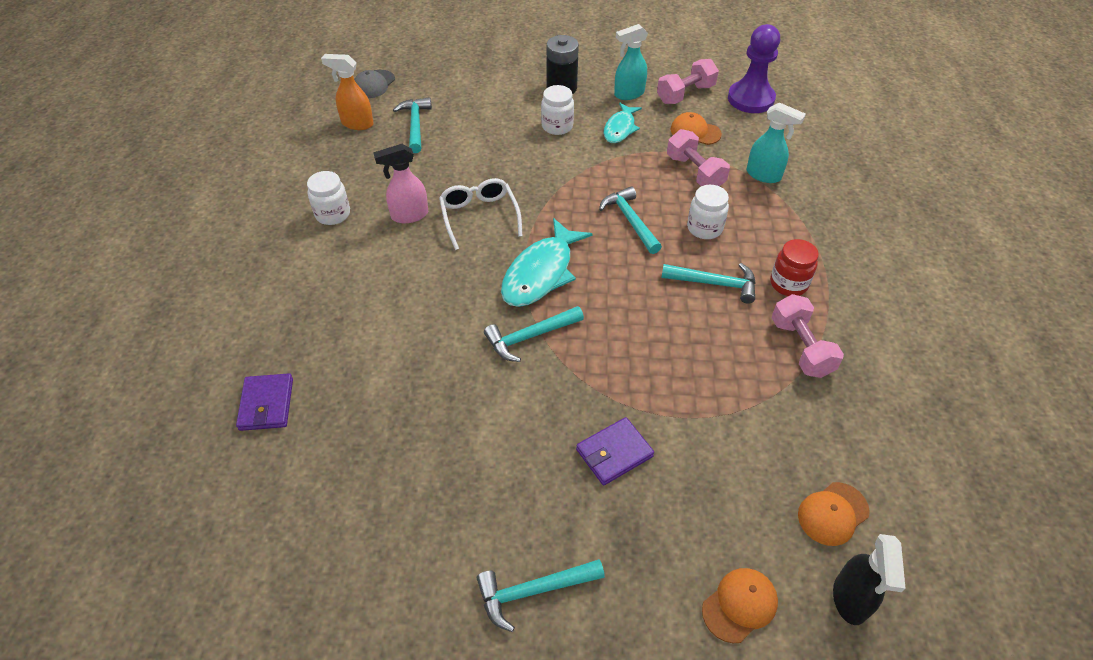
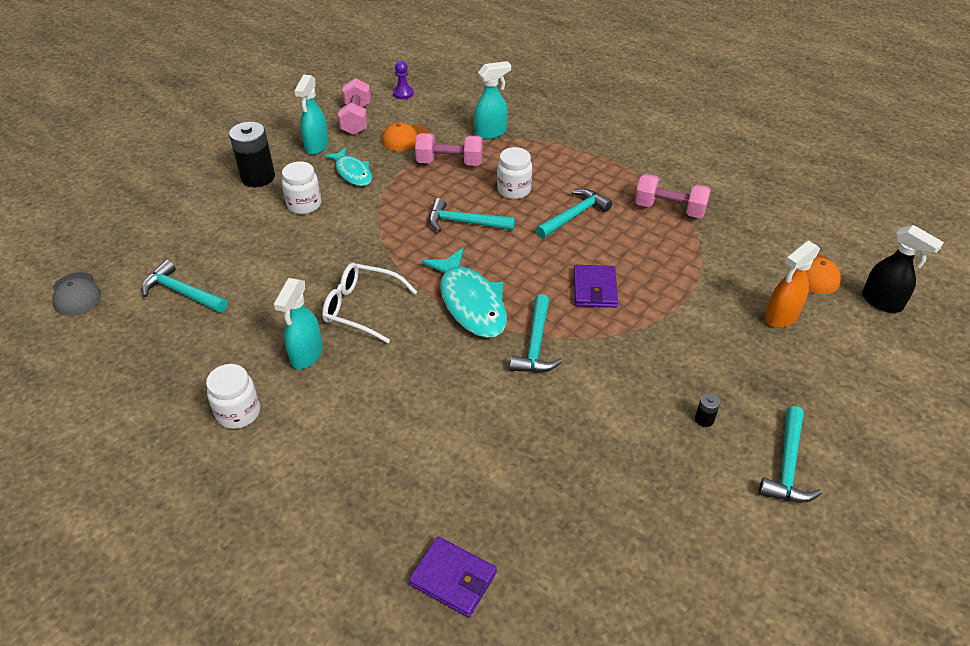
camera: 55 degrees left, 5 degrees down
orange spray bottle [321,54,374,130] -> orange spray bottle moved to [765,240,820,328]
pink spray bottle [373,144,428,223] -> turquoise spray bottle [274,278,322,369]
purple wallet [576,417,654,485] -> purple wallet moved to [574,265,618,308]
orange cap [702,568,778,643] -> none
purple pawn [728,24,780,113] -> purple pawn [393,61,414,99], size x0.47
red jar [770,239,819,296] -> none
none -> black battery [695,393,720,427]

